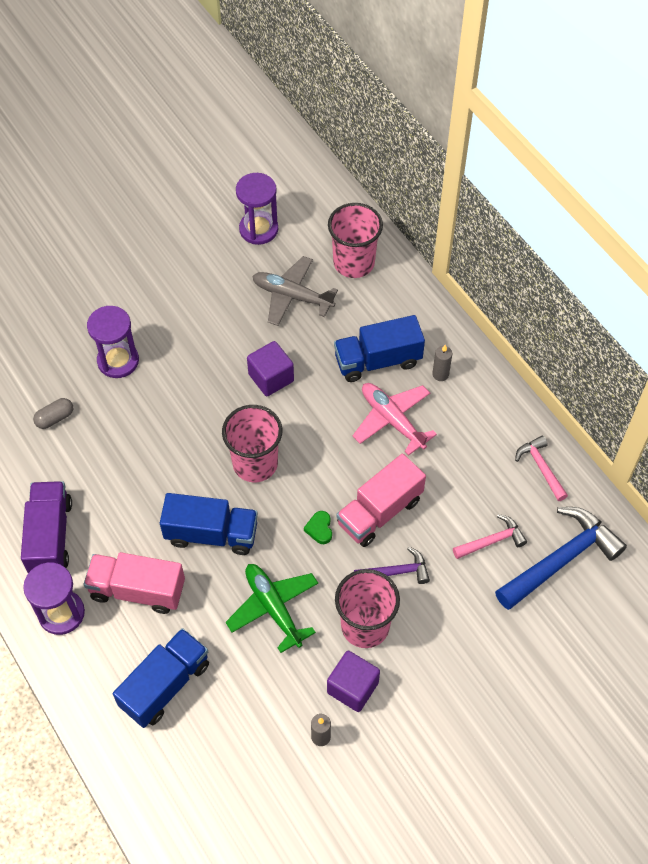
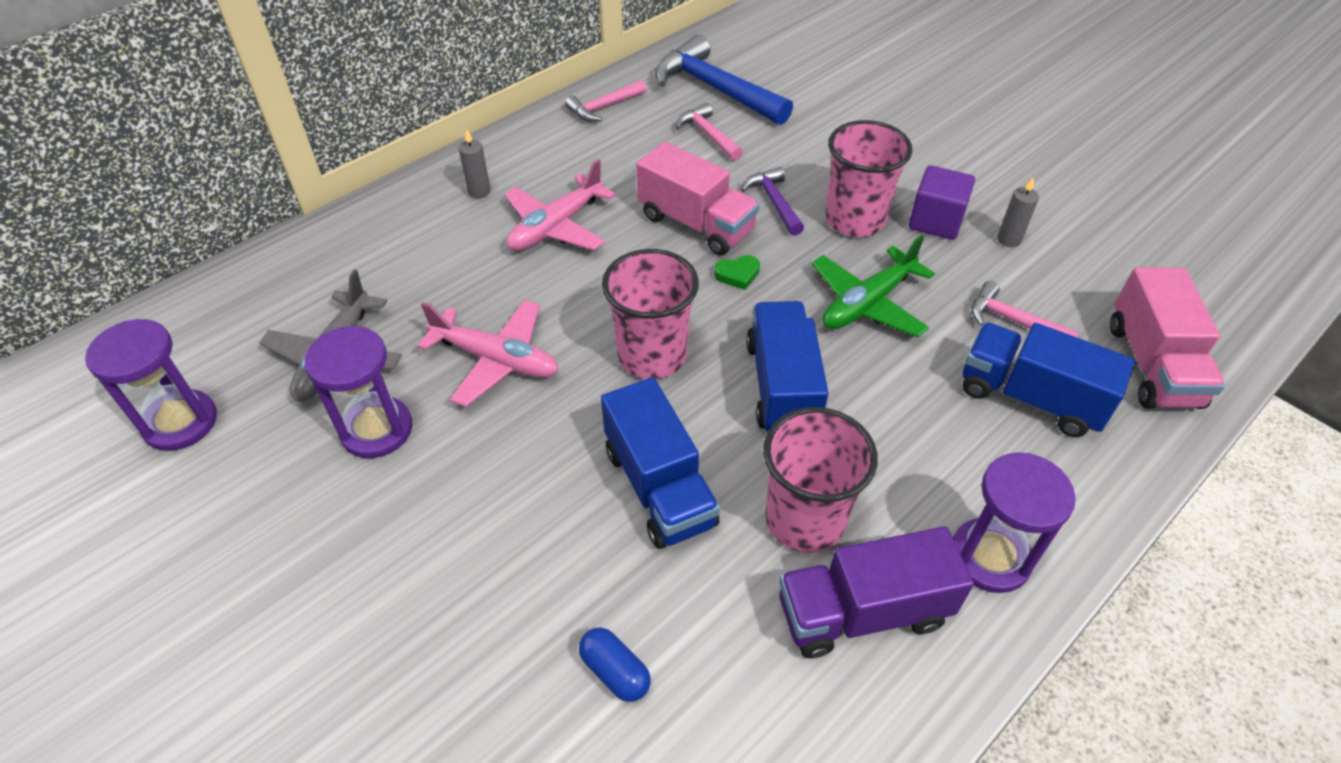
camera: 100 degrees left, 10 degrees down
grey capsule [33,398,73,429] -> blue capsule [579,627,651,702]
pink truck [84,552,185,614] -> pink truck moved to [1110,267,1225,409]
purple hourglass [87,306,139,378] -> purple hourglass moved to [304,326,412,458]
purple cube [247,341,294,396] -> pink plane [417,300,558,407]
pink cup [328,203,383,278] -> pink cup moved to [763,407,878,553]
blue truck [334,315,425,382] -> blue truck moved to [601,377,720,549]
none -> pink hammer [971,281,1079,337]

